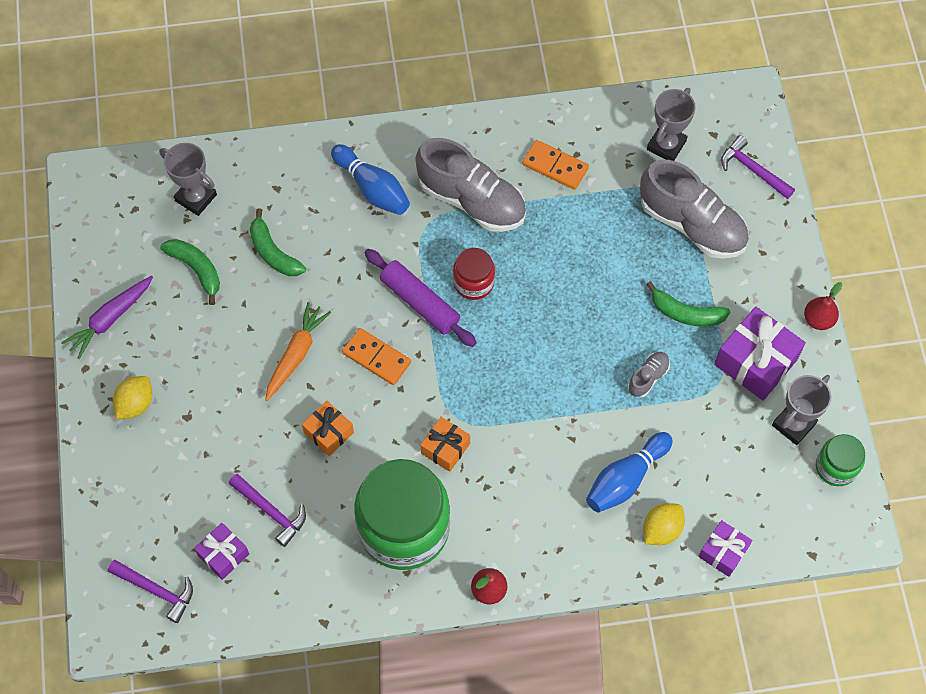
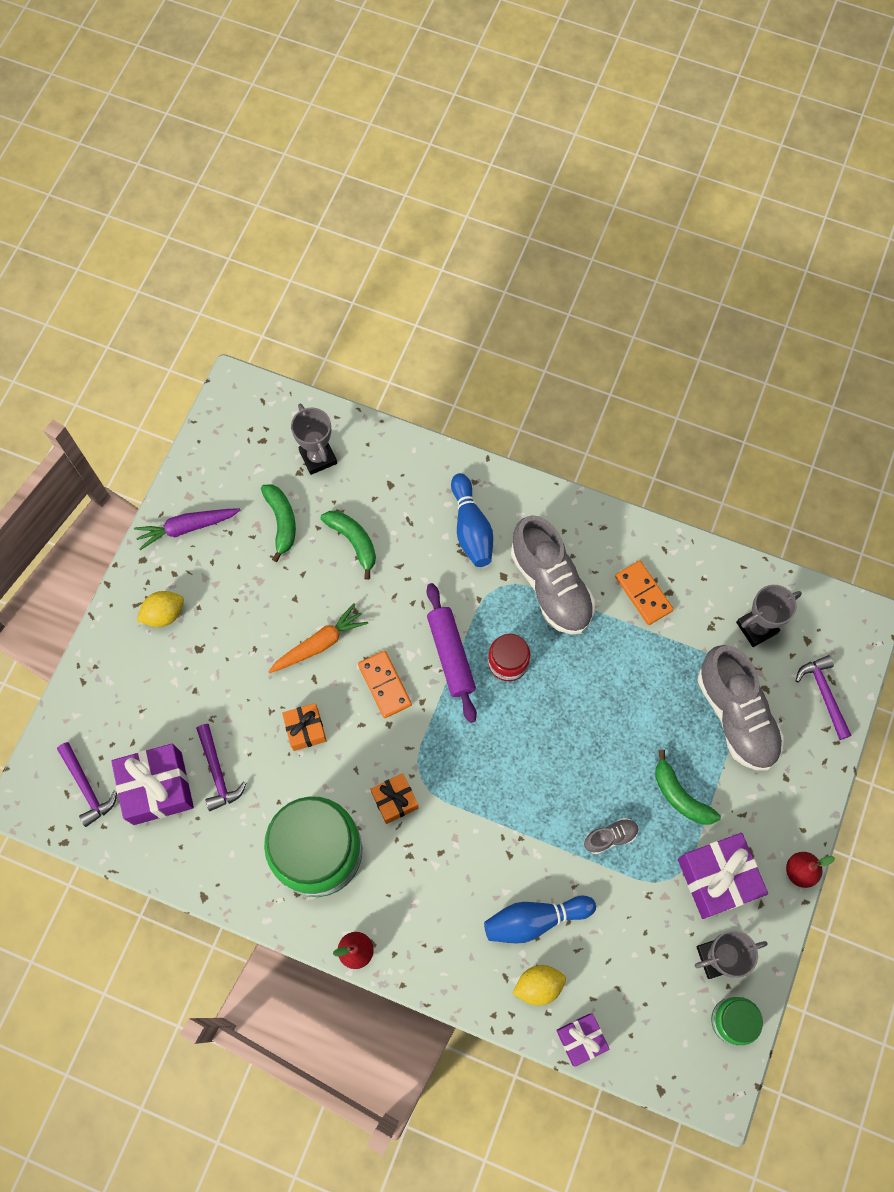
camera: 30 degrees right, 5 degrees up
purple gift [194,523,249,580] -> purple gift [111,743,194,825], size x1.72
green banana [250,208,306,276] -> green banana turned 150 degrees clockwise [321,511,376,580]

